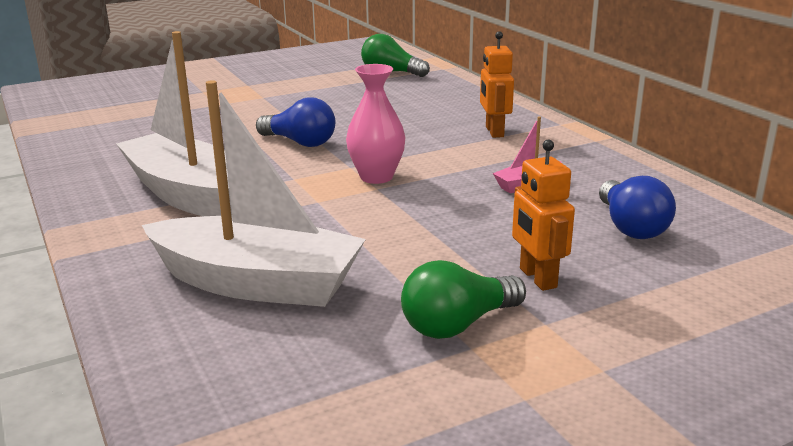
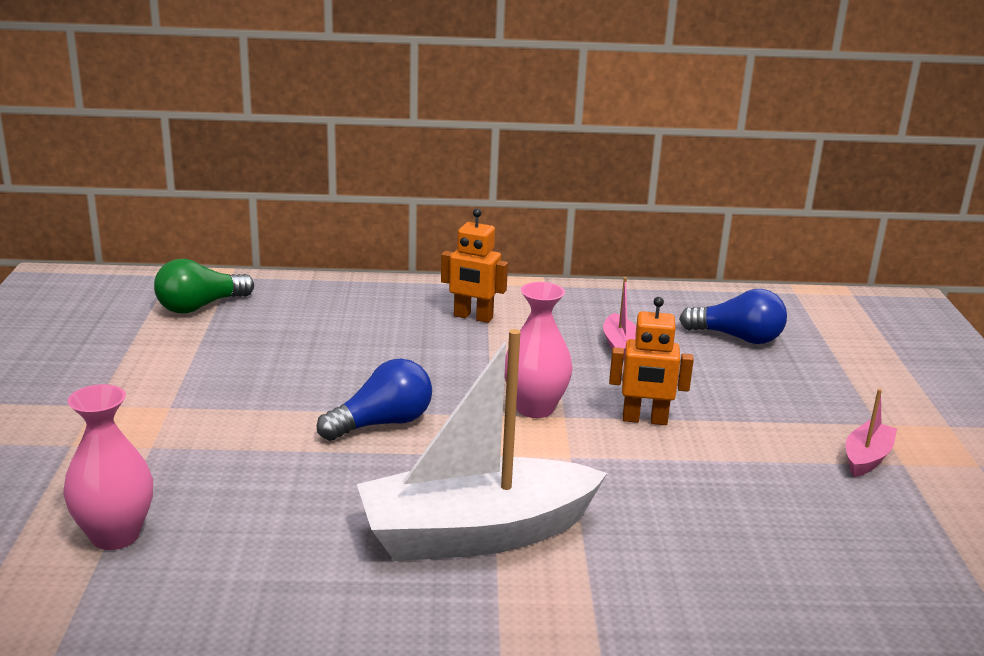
camera: 65 degrees left, 0 degrees up
white boat [142,80,366,307] -> none
green light bulb [401,260,526,339] -> pink boat [846,389,897,477]
orange robot [512,139,575,291] -> orange robot moved to [609,297,694,425]
none -> pink vase [63,384,153,550]

